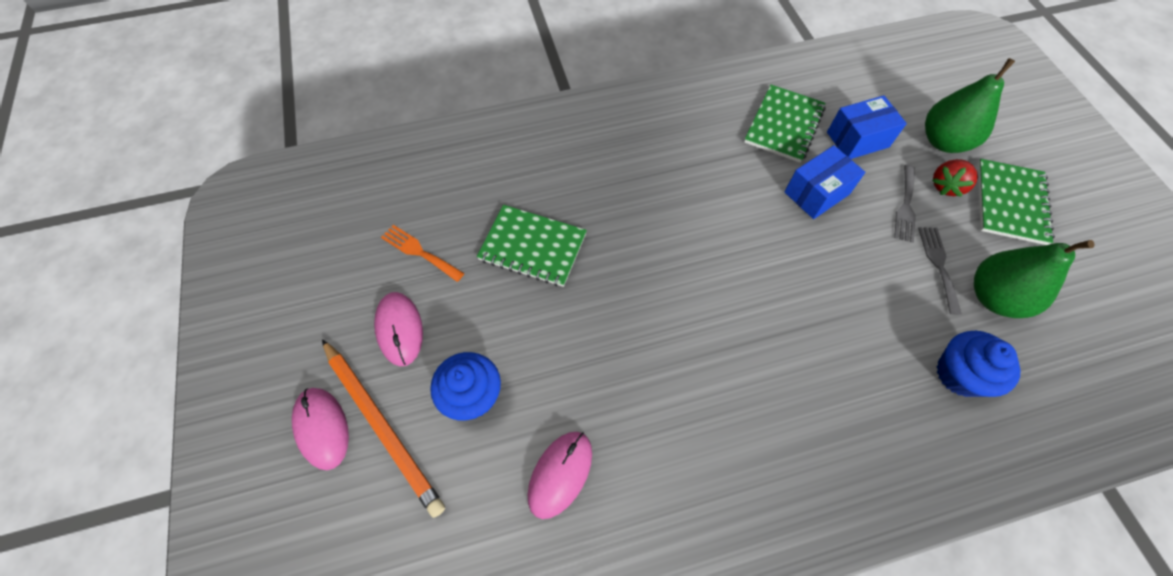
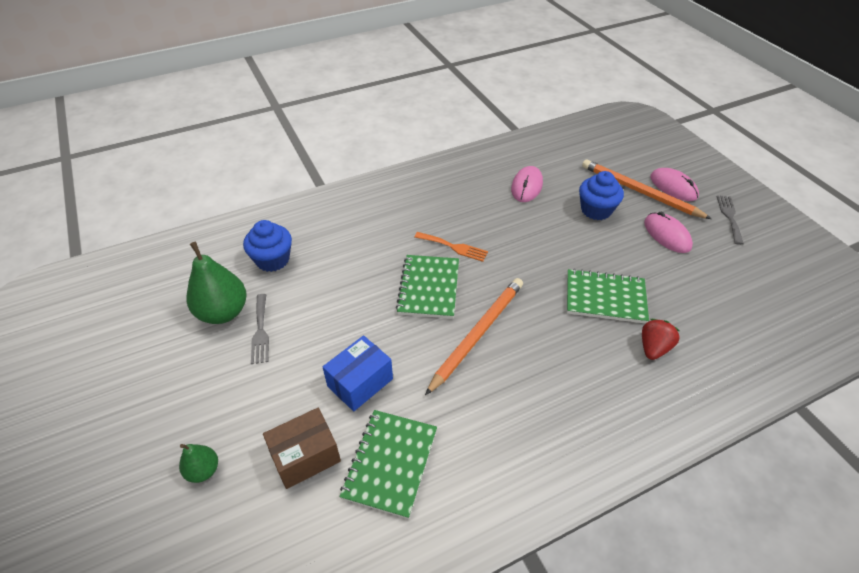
camera: 170 degrees right, 15 degrees down
orange fork [381,225,464,282] -> orange fork moved to [414,232,488,262]
blue box [827,95,907,159] -> brown box [263,408,341,489]
grey fork [894,165,916,243] -> grey fork moved to [717,195,744,245]
green pear [925,58,1015,153] -> green pear [179,444,218,483], size x0.53
red strawberry [932,159,978,197] -> red strawberry moved to [642,319,680,360]
green notebook [977,159,1055,245] -> green notebook moved to [396,255,459,319]
none -> orange pencil [425,278,523,396]

